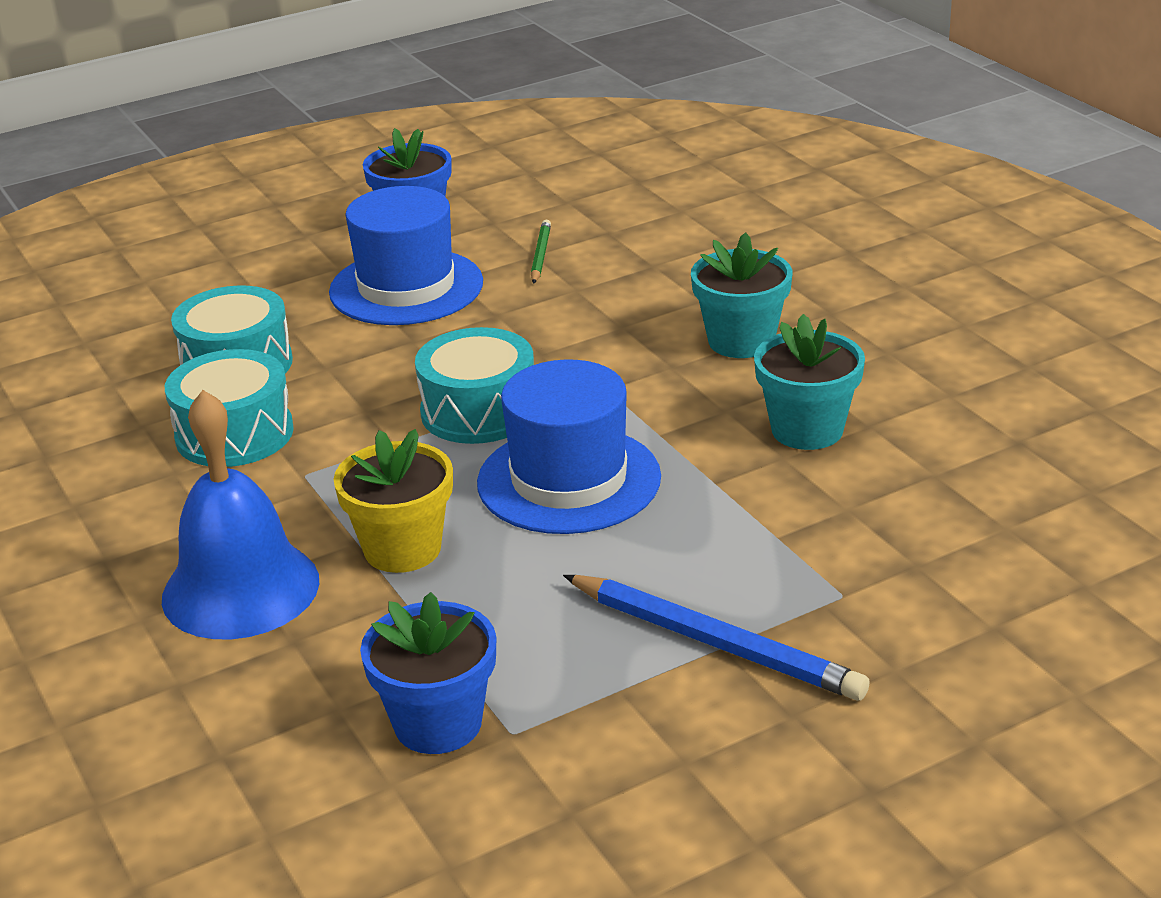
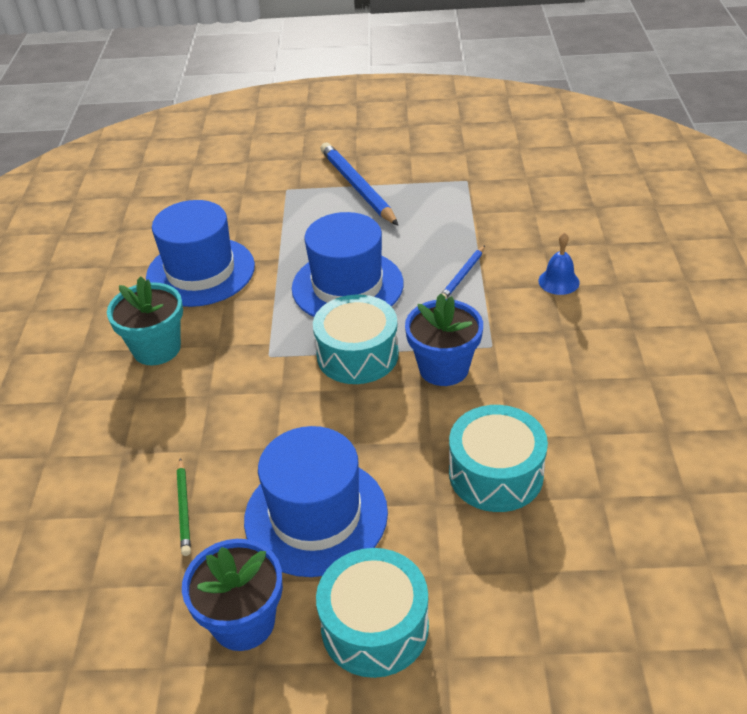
camera: 150 degrees left, 10 degrees up
blue bell [162,390,319,639] -> blue bell [538,232,580,295], size x0.45
turquoise drum [165,349,294,467] -> turquoise drum moved to [316,548,429,678]
yellow flower pot [333,429,453,573] -> blue pencil [441,245,485,299]
blue flower pot [360,592,496,754] -> blue flower pot moved to [405,293,483,386]
green pencil [531,219,551,284] -> green pencil turned 45 degrees counterclockwise [177,458,191,556]
turquoise flower pot [754,314,865,450] -> blue hat [146,200,255,307]

